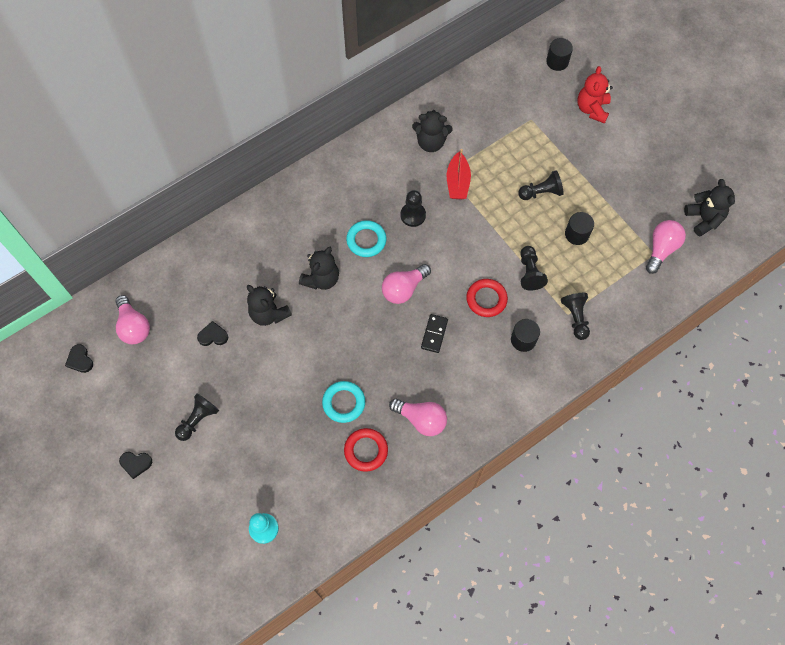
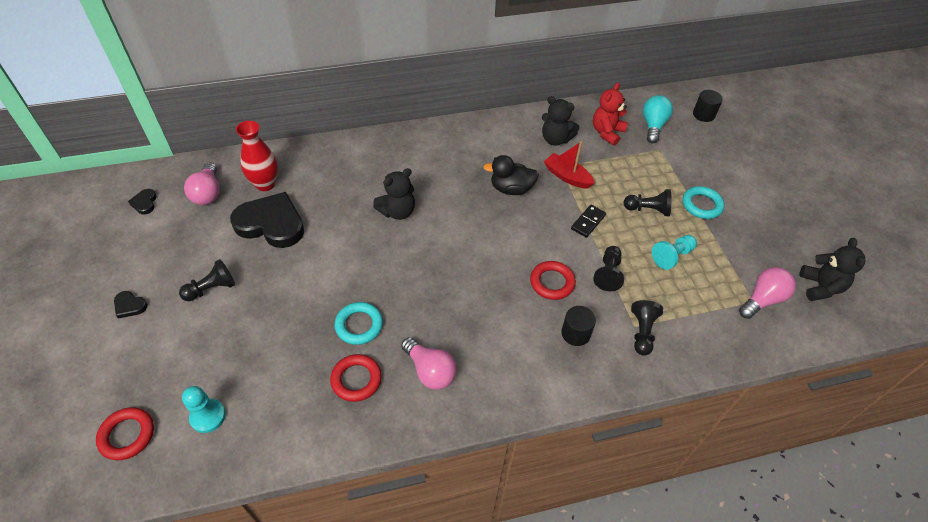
camera: 20 degrees right, 15 degrees down
black heart [197,321,228,346] -> black heart [230,192,304,248], size x2.38
black teddy bear [247,285,292,326] -> none
turquoise ring [346,220,386,257] -> turquoise ring moved to [682,186,724,219]
pink light bulb [382,264,431,304] -> none
black pawn [400,190,426,227] -> black duck [483,155,539,195]
black domino [421,314,448,353] -> black domino moved to [571,205,606,238]
red boat [447,149,471,199] -> red boat turned 105 degrees clockwise [544,141,595,189]
black cylinder [565,212,594,245] -> turquoise pawn [652,235,697,270]
red teddy bear [577,66,613,124] -> red teddy bear moved to [593,83,628,146]
none -> red ring [96,407,154,460]
none -> red vase [236,121,278,191]
none -> turquoise light bulb [643,95,673,143]

